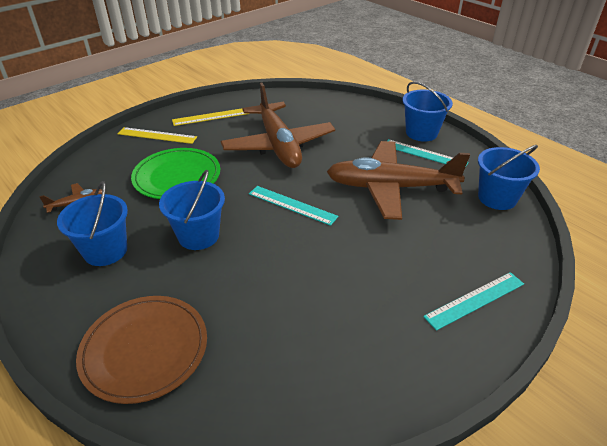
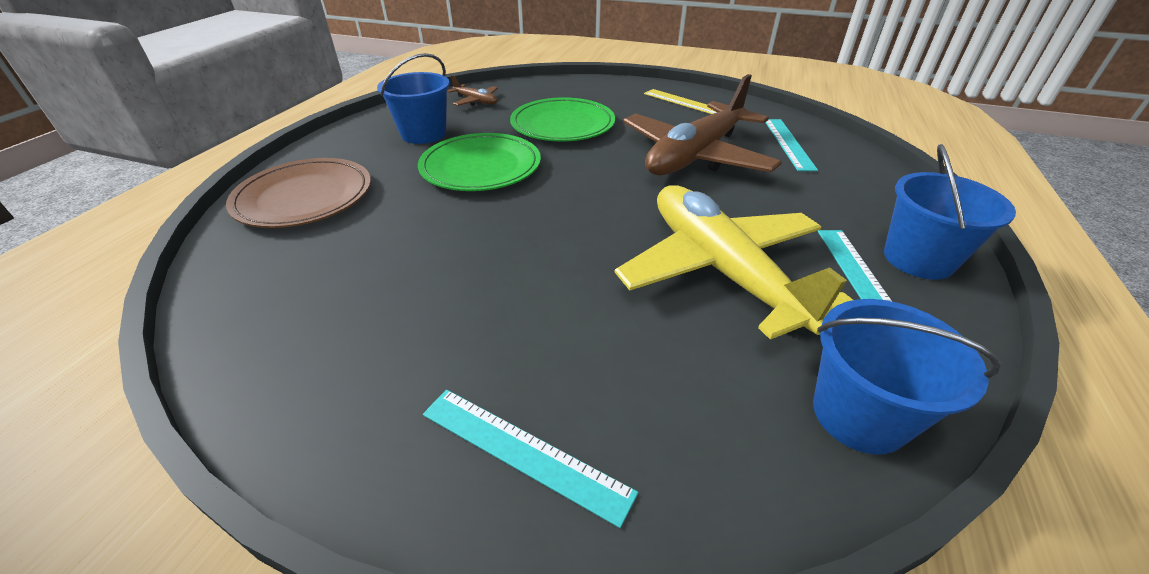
camera: 60 degrees right, 0 degrees up
yellow ruler [118,127,197,144] -> none
blue bucket [159,170,225,250] -> green plate [418,133,541,191]
turquoise ruler [249,186,338,226] -> turquoise ruler moved to [765,119,818,171]
brown plane [327,141,470,220] -> yellow plane [615,185,853,340]

